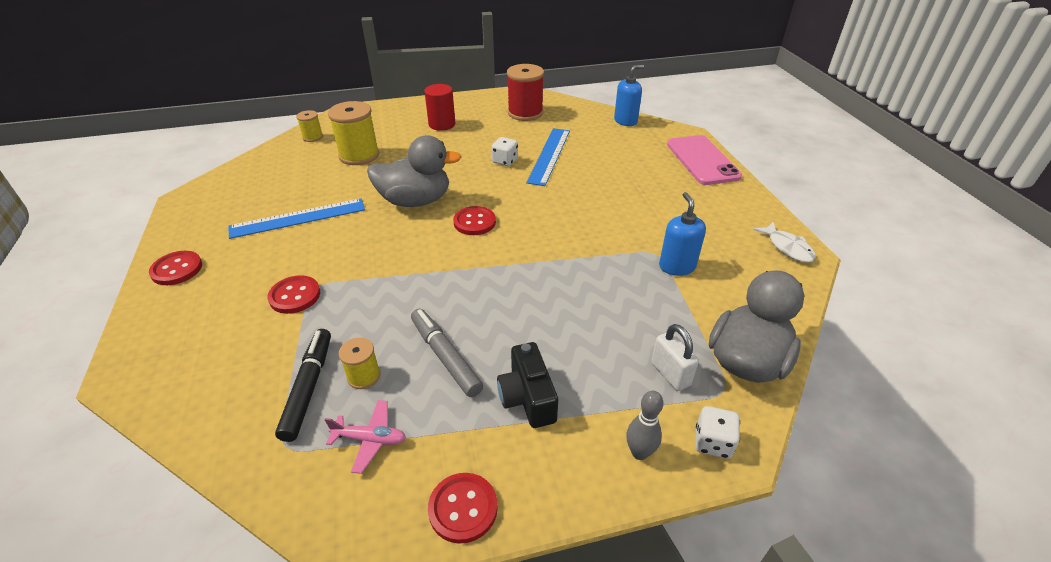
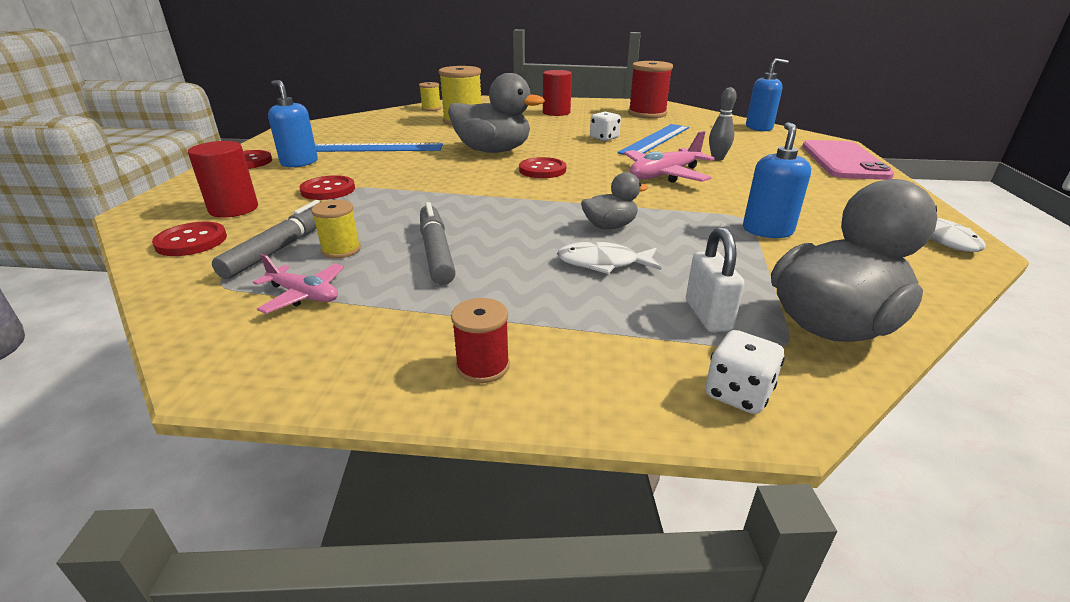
camera: 20 degrees right, 10 degrees down
black marker [275,329,331,442] -> grey marker [212,200,320,279]
red button [428,473,498,544] -> red button moved to [152,222,227,256]
black camera [497,342,558,428] -> none
grey bowling pin [626,391,663,460] -> grey bowling pin moved to [709,87,737,160]
none -> red cylinder [188,141,258,218]
none -> blue soap dispenser [268,80,318,167]
none -> red spool [451,298,510,383]
none -> white fish [557,242,661,274]
none -> grey duck [581,172,648,229]
none -> pink plane [624,131,715,183]

